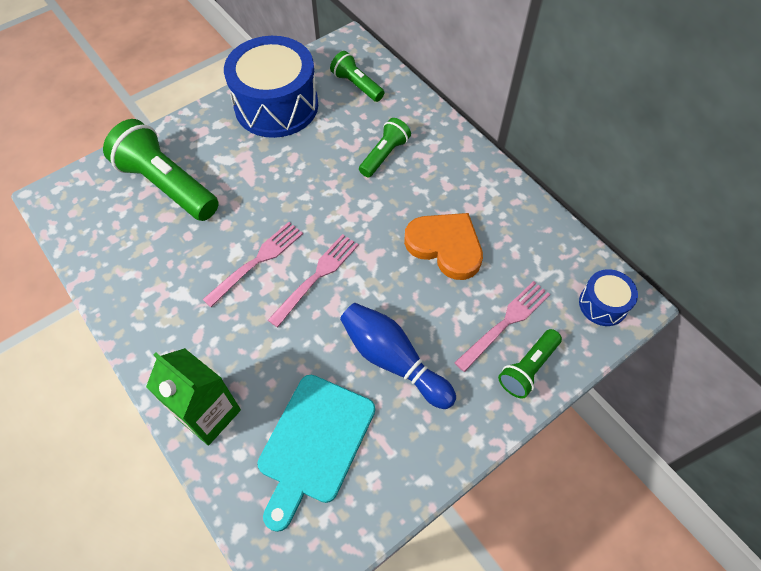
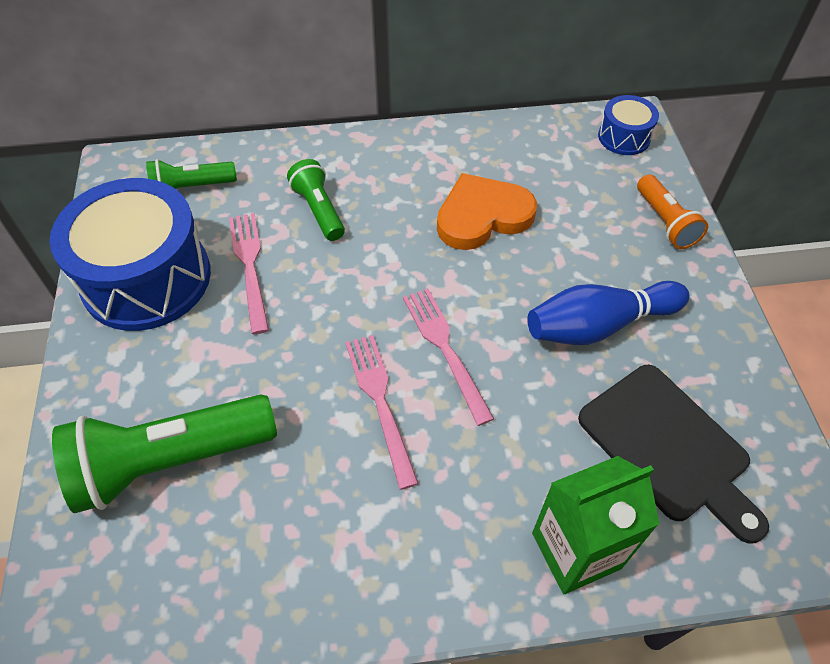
camera: 60 degrees left, 5 degrees down
turquoise cutting board [257,375,375,532] -> black cutting board [578,365,769,544]
pink fork [454,281,550,372] -> pink fork moved to [229,213,269,334]
green flashlight [498,329,562,399] -> orange flashlight [637,174,708,249]

